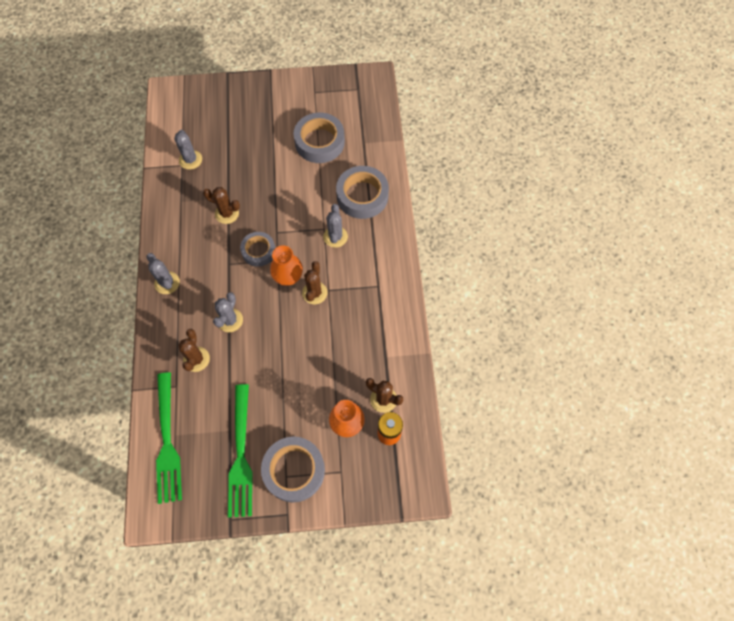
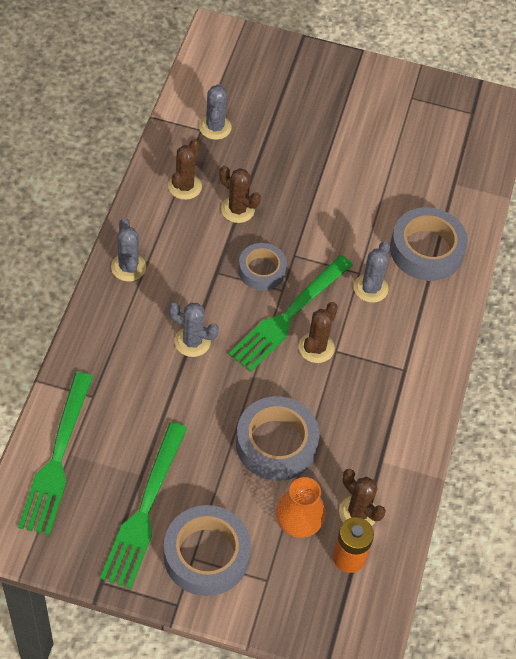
camera: 15 degrees right, 10 degrees down
brown cactus [178,329,210,372] -> brown cactus moved to [168,139,202,200]
grey cactus [213,292,243,332] -> grey cactus turned 75 degrees clockwise [169,303,219,357]
orange vase [270,245,303,286] -> green fork [228,255,353,372]
grey tape [294,112,345,163] -> grey tape moved to [236,396,319,481]

